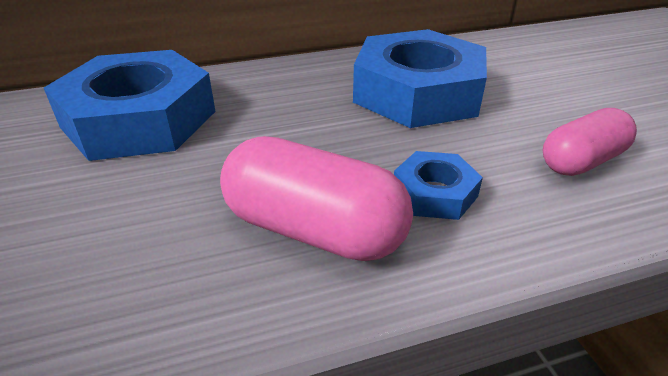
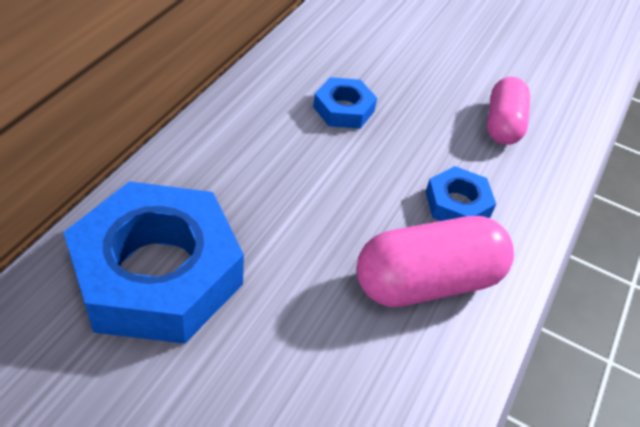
camera: 50 degrees left, 10 degrees up
blue nut [353,29,487,128] -> blue nut [313,77,377,129], size x0.46

